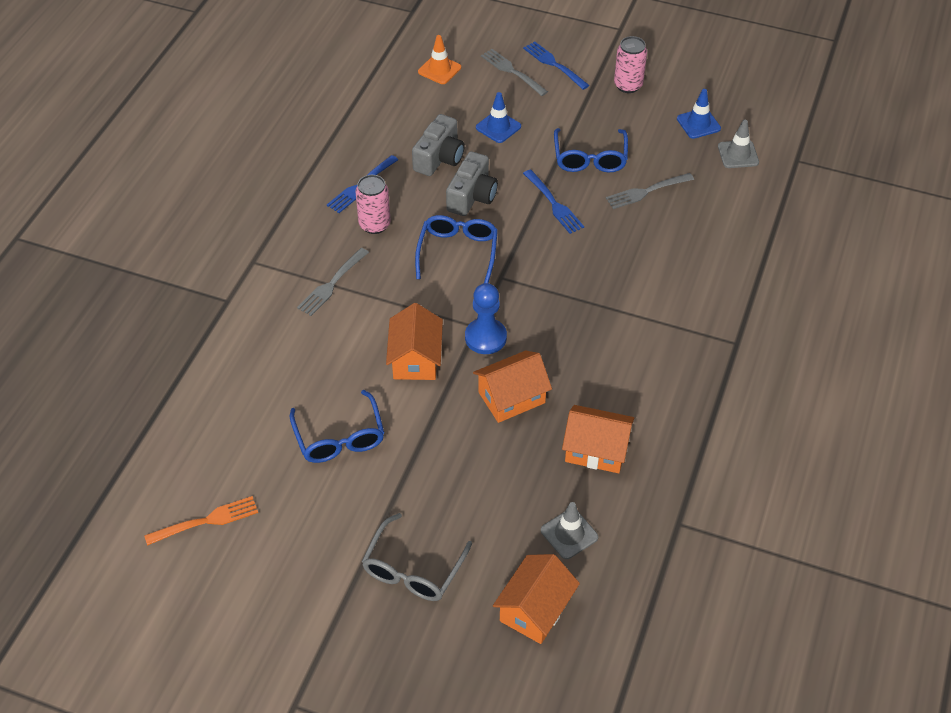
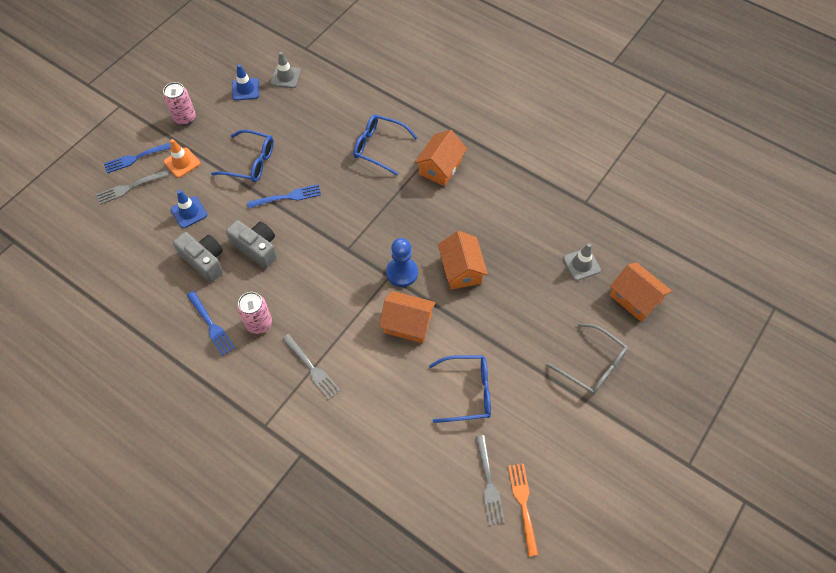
camera: 75 degrees left, 10 degrees up
blue glasses [415,215,498,283] -> blue glasses moved to [353,114,418,176]
orange traffic cone [418,35,461,84] -> orange traffic cone moved to [164,139,200,178]
orange house [562,405,634,473] -> orange house moved to [415,130,467,186]
grey fork [606,173,694,209] -> grey fork moved to [476,435,505,525]

